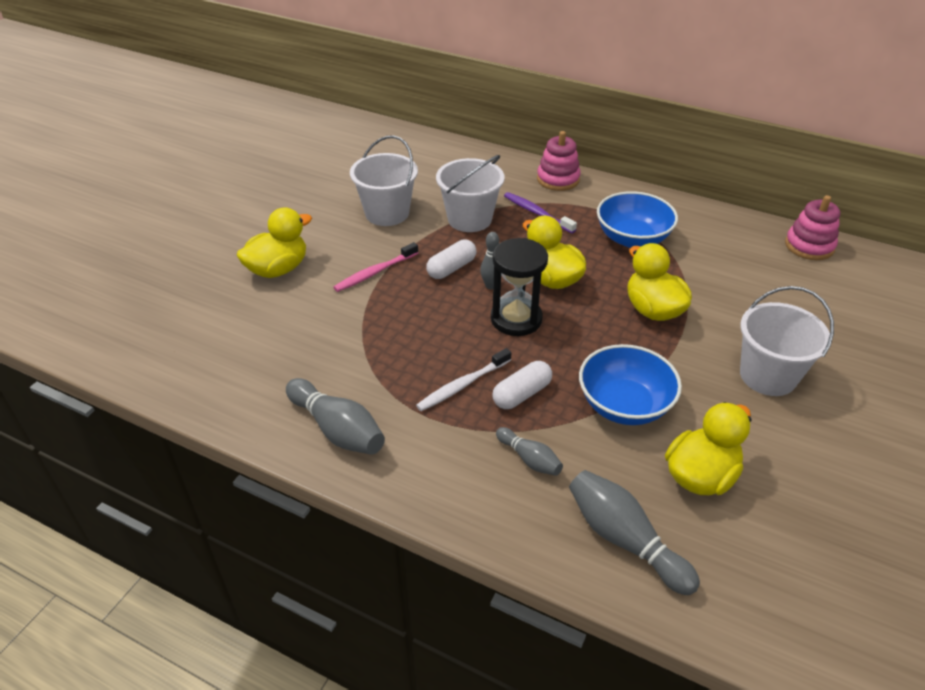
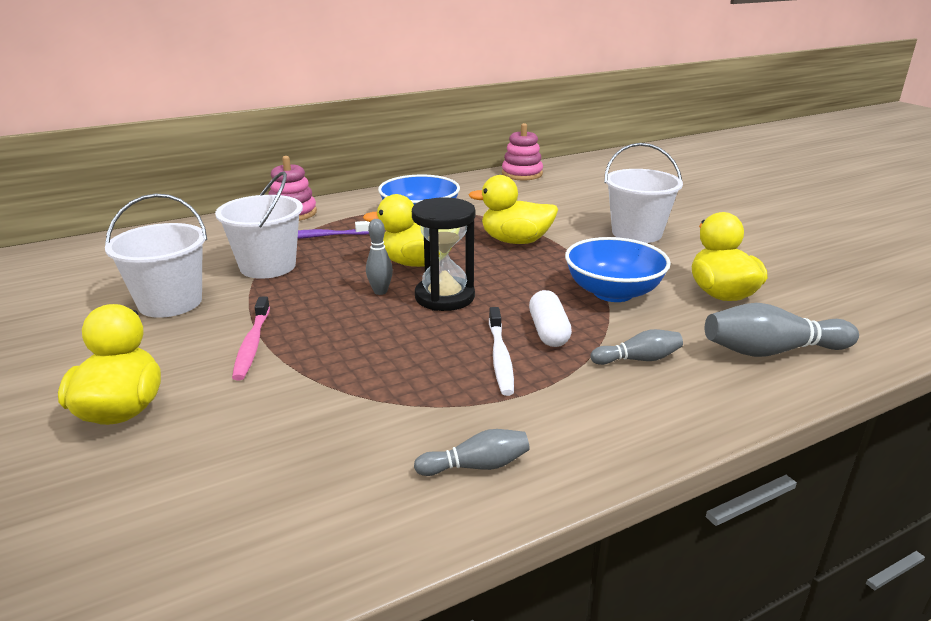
camera: 55 degrees left, 15 degrees down
grey bowling pin [286,378,385,455] -> grey bowling pin [414,429,530,476], size x0.58
white capsule [426,240,476,279] -> none

